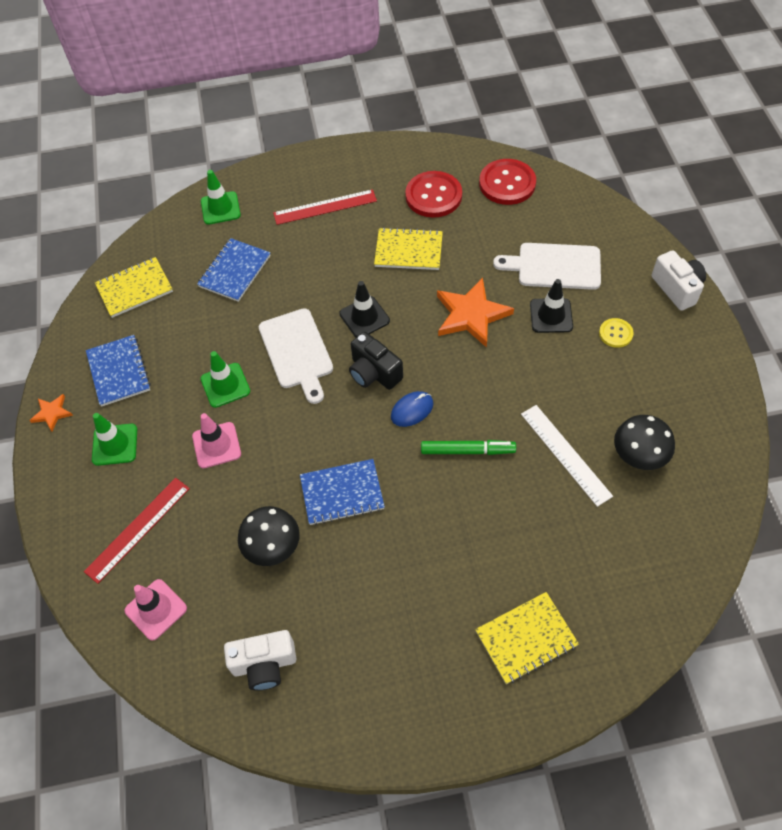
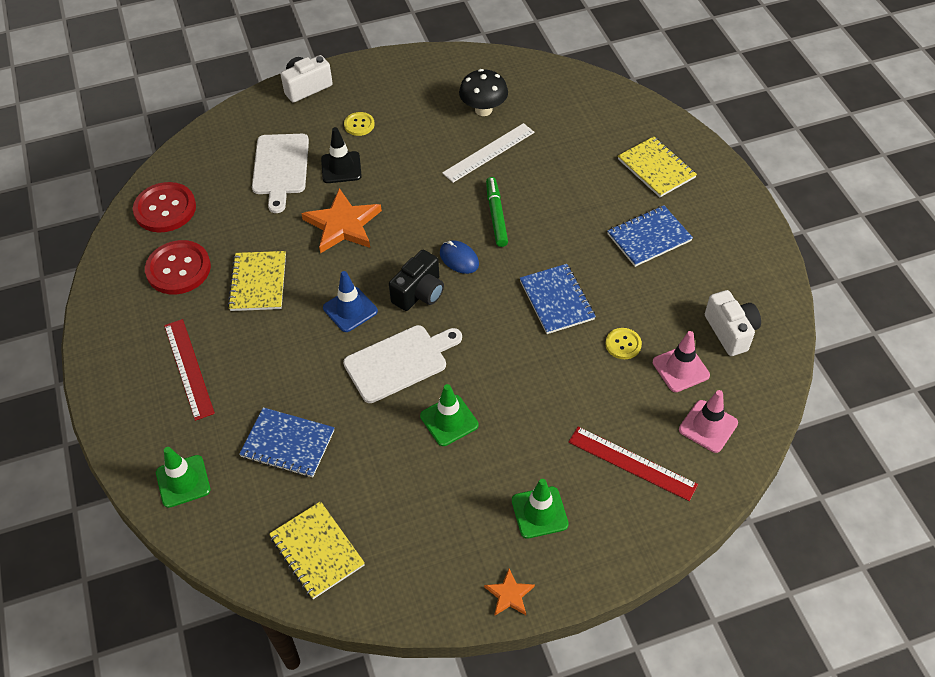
camera: 100 degrees left, 5 degrees down
blue notebook [86,335,151,407] -> blue notebook moved to [607,205,693,267]
pink traffic cone [192,413,241,468] -> pink traffic cone moved to [653,331,710,392]
black mushroom [238,506,300,566] -> yellow button [605,328,642,359]
black traffic cone [339,281,390,337] -> blue traffic cone [323,271,378,332]

